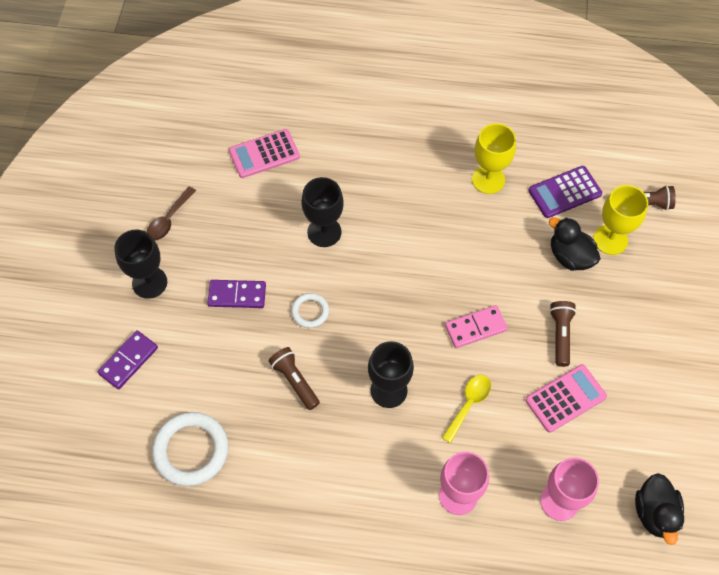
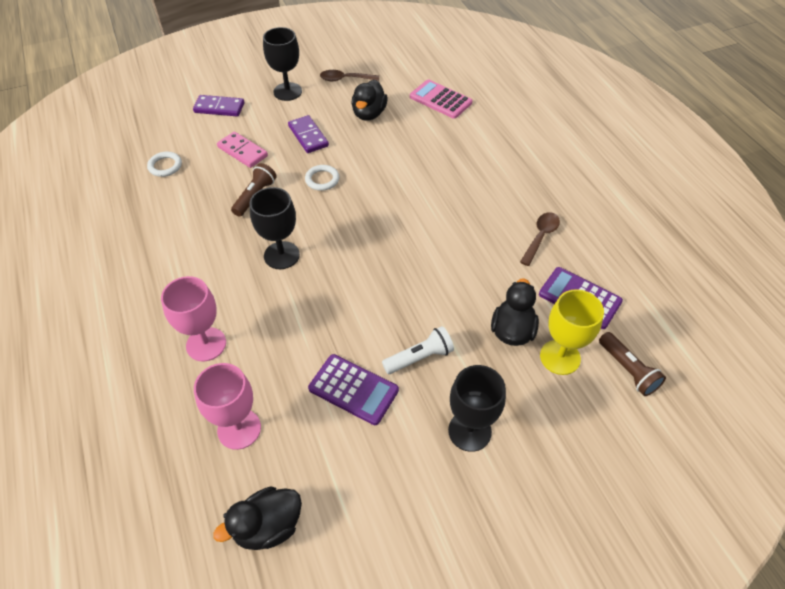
camera: 60 degrees right, 10 degrees down
white ring [152,412,229,486] -> white ring [147,152,182,177], size x0.54
black goblet [301,177,344,247] -> black goblet moved to [448,365,506,452]
yellow spoon [442,375,491,443] -> none
pink domino [445,305,508,348] -> pink domino moved to [217,132,268,168]
yellow goblet [472,123,516,194] -> brown spoon [520,212,560,266]
pink calculator [525,364,607,433] -> purple calculator [308,354,399,425]
brown flashlight [549,301,576,367] -> white flashlight [382,326,454,374]
none -> black duck [351,80,388,121]

